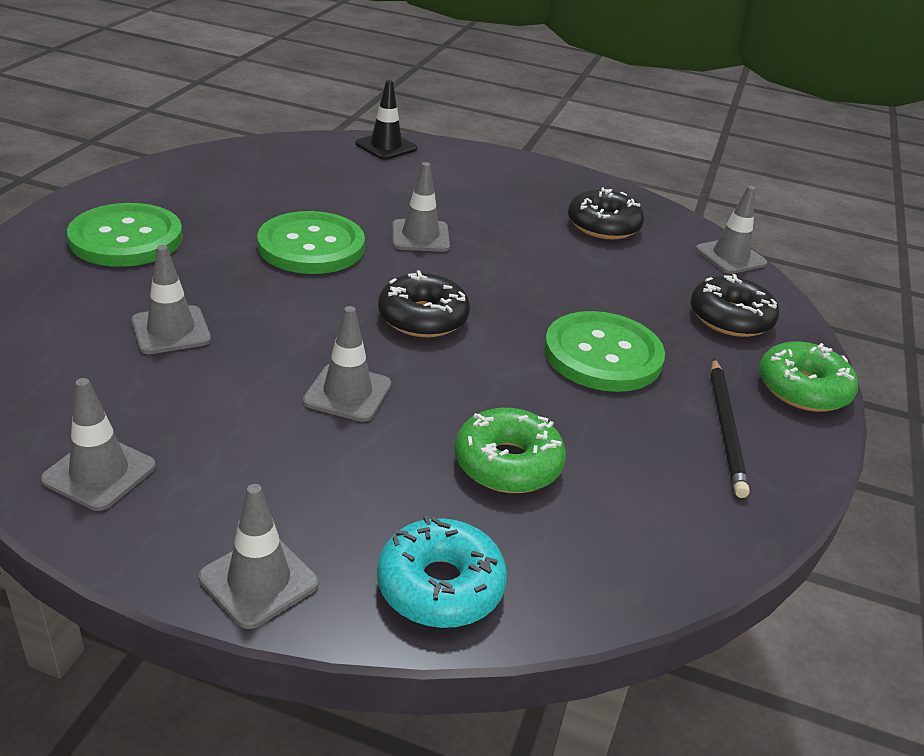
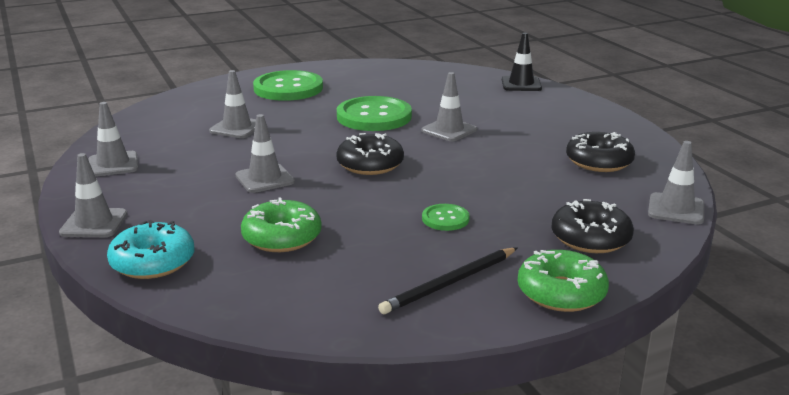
camera: 50 degrees right, 10 degrees down
green button [544,311,665,392] -> green button [422,204,470,231], size x0.49

